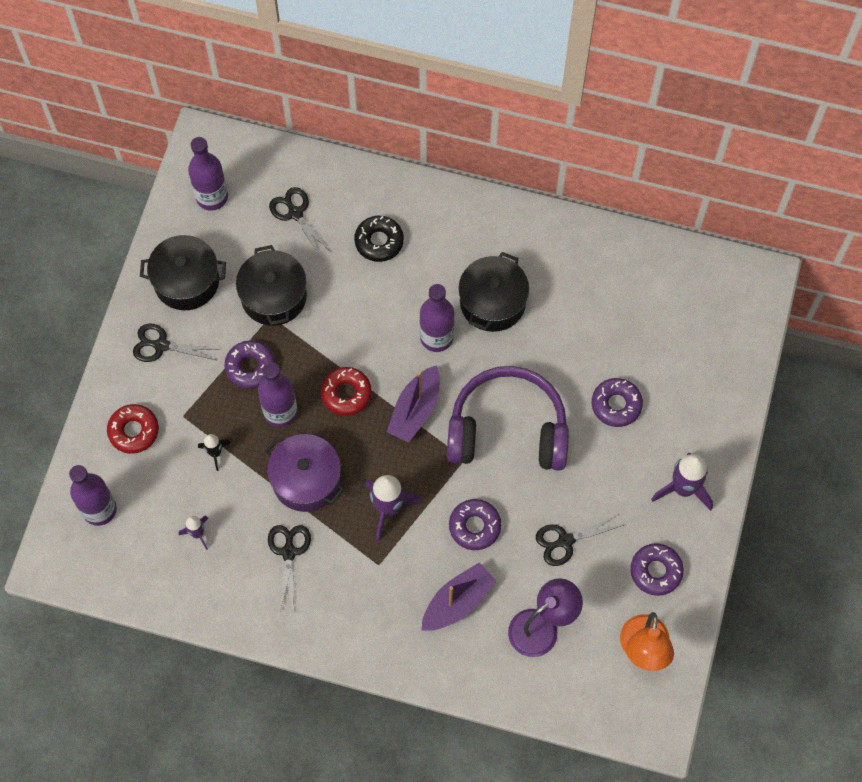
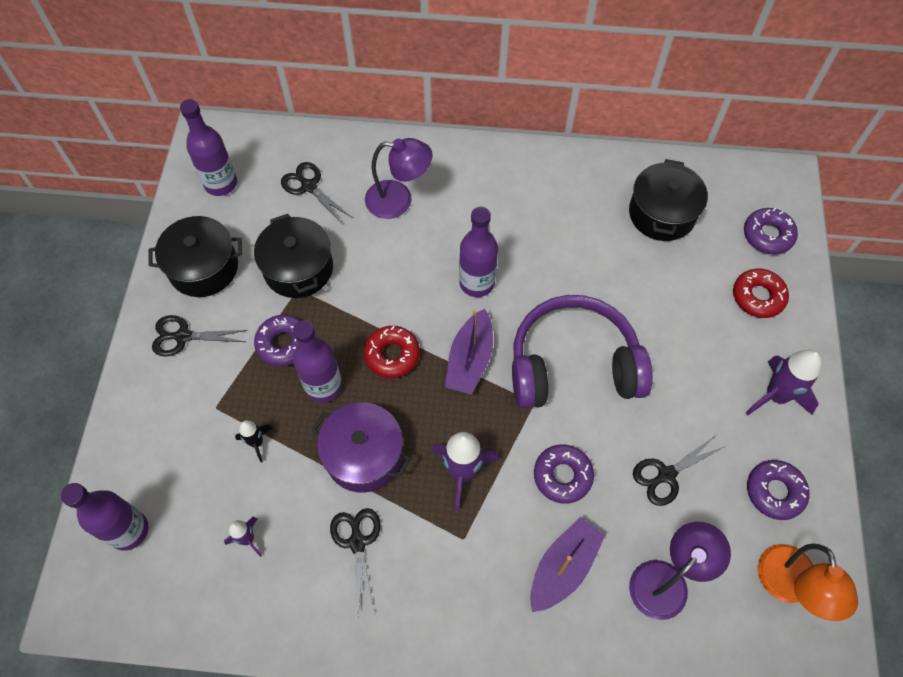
camera: 10 degrees left, 5 degrees down
red donut [107,404,159,454] -> red donut moved to [733,268,789,318]
black donut [354,216,404,262] -> purple lamp [365,138,432,219]
black pot [459,252,529,332] -> black pot moved to [629,159,708,241]
purple donut [592,378,643,427] -> purple donut moved to [744,208,798,254]

